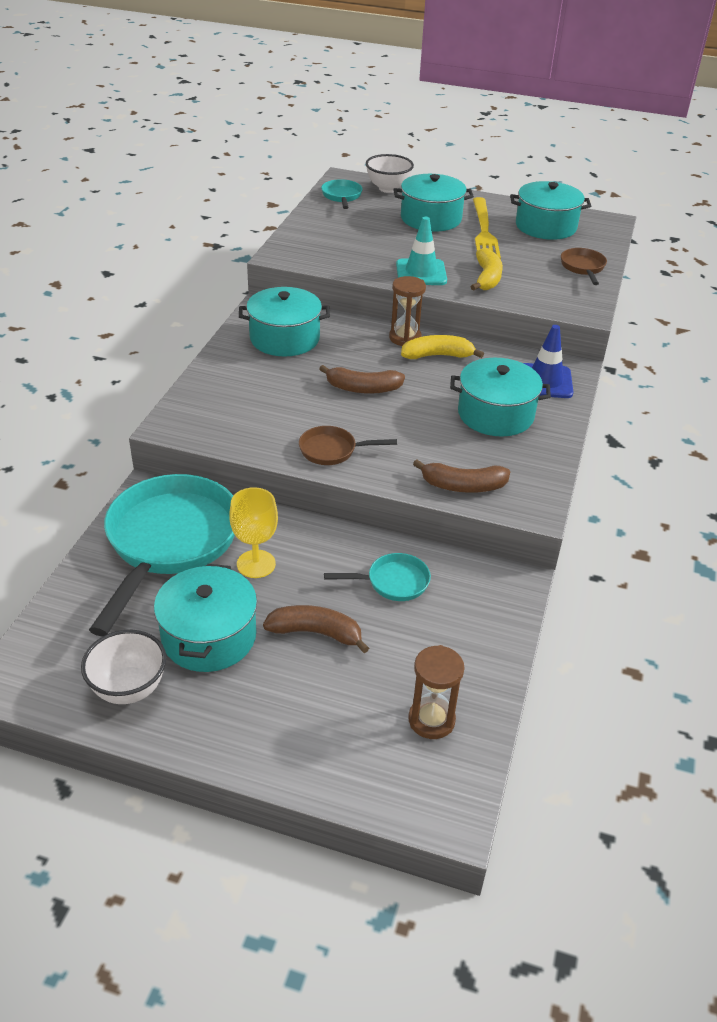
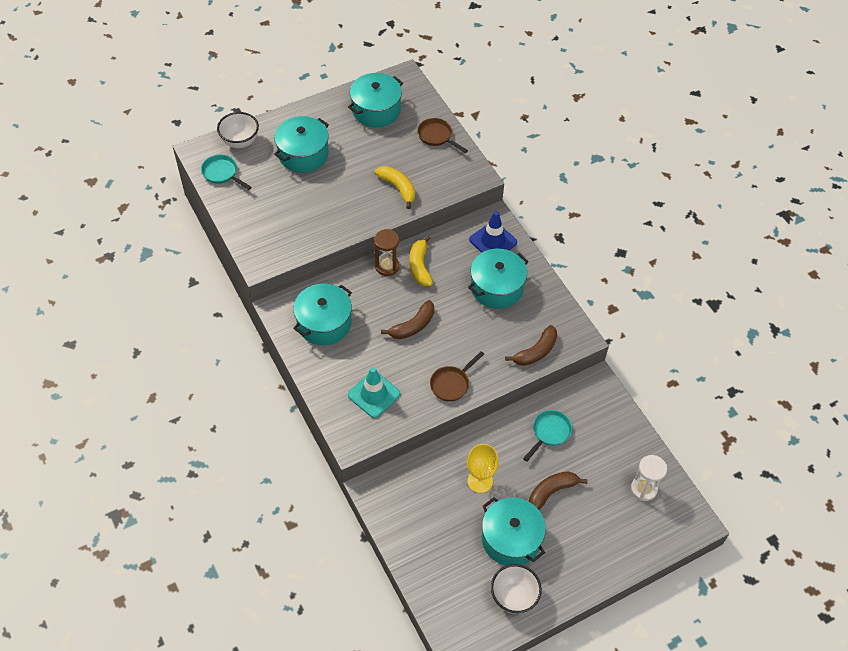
camera: 45 degrees left, 15 degrees up
turquoise pan [89,474,235,636] -> none
turquoise traffic cone [396,217,447,285] -> turquoise traffic cone moved to [348,367,400,418]
yellow banana [401,335,484,359] -> yellow banana turned 45 degrees counterclockwise [410,236,433,286]
brown hourglass [408,645,464,739] -> white hourglass [631,455,667,501]
yellow fork [473,197,501,260] -> none

